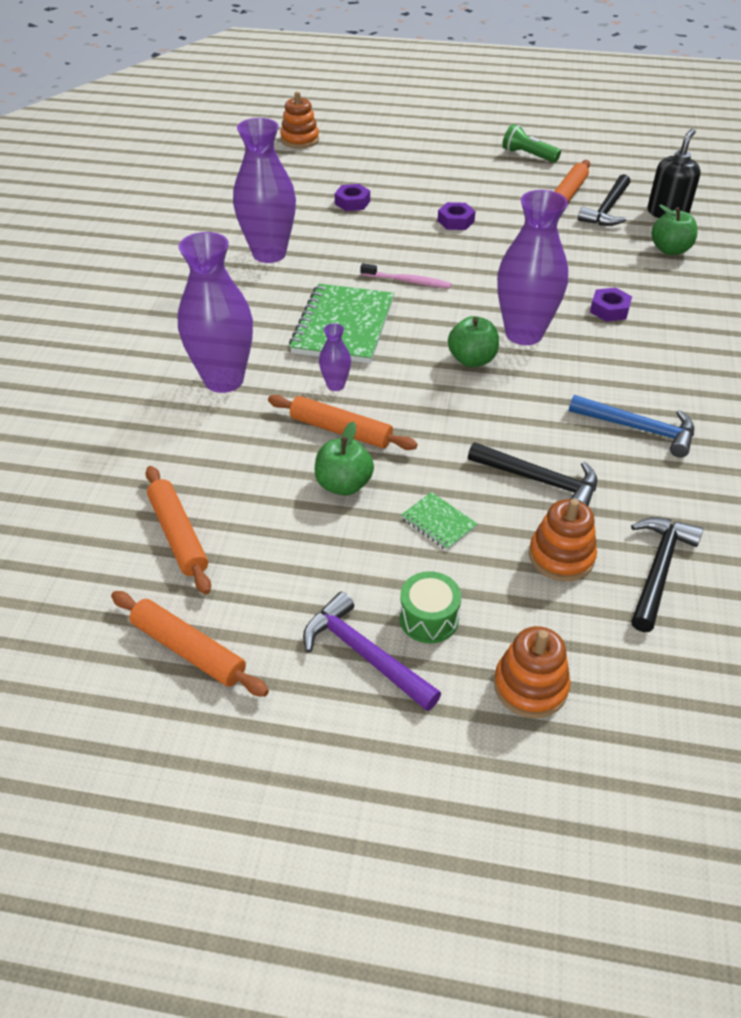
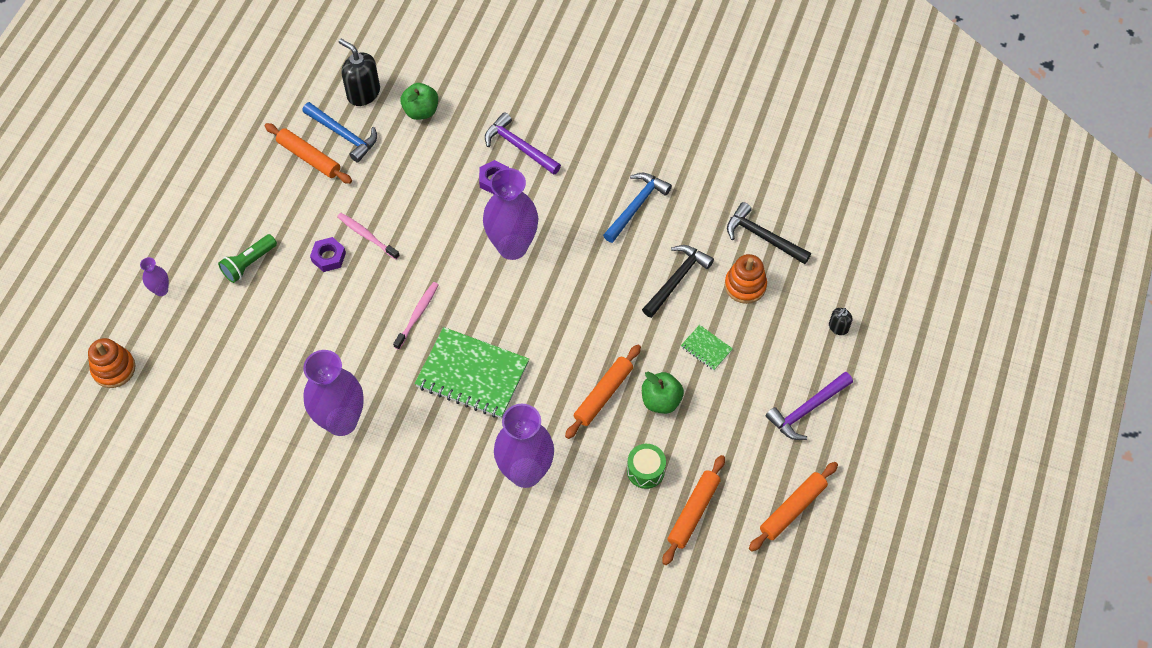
camera: 80 degrees left, 15 degrees up
orange rolling pin [145,466,211,594] -> orange rolling pin turned 45 degrees counterclockwise [662,455,725,565]
purple vase [319,323,351,391] -> purple vase moved to [140,257,169,296]
purple nut [335,184,370,211] -> none
green drum [400,571,461,644] -> green drum moved to [627,444,666,489]
green notebook [401,492,478,551] -> green notebook turned 75 degrees clockwise [681,325,733,370]
green apple [448,316,499,367] -> none
orange stacking toy [494,626,571,718] -> black soap dispenser [829,308,852,335]
green flashlight [502,124,561,163] -> green flashlight moved to [218,234,277,283]
black hammer [578,174,630,226] -> blue hammer [302,102,377,162]
none -> pink toothbrush [337,213,400,260]
none -> purple hammer [485,112,561,175]

